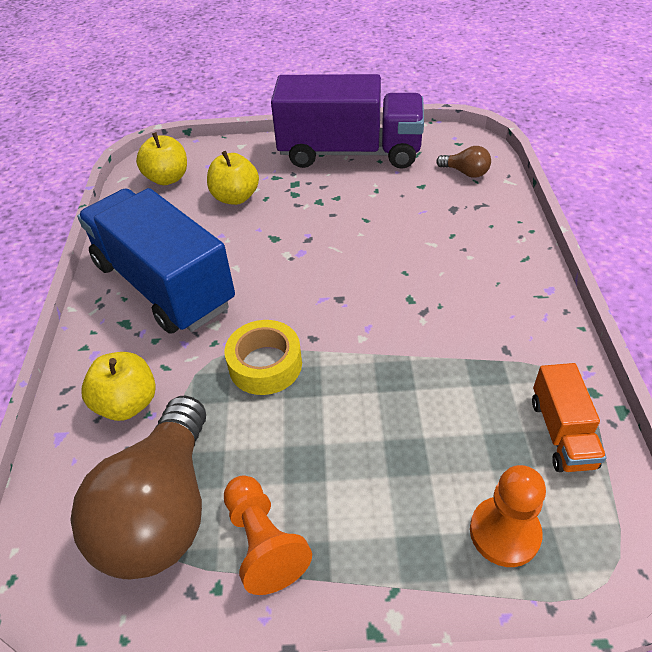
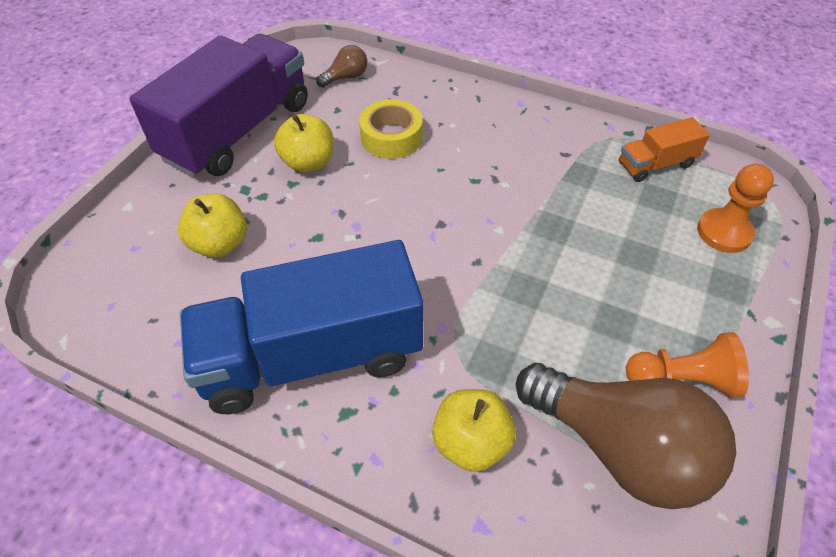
camera: 65 degrees left, 5 degrees up
yellow apple [136,132,187,185] -> yellow apple moved to [274,114,333,173]
yellow tape [225,320,302,395] -> yellow tape moved to [359,100,423,159]
orange truck [532,363,606,472] -> orange truck turned 135 degrees clockwise [619,117,710,182]

